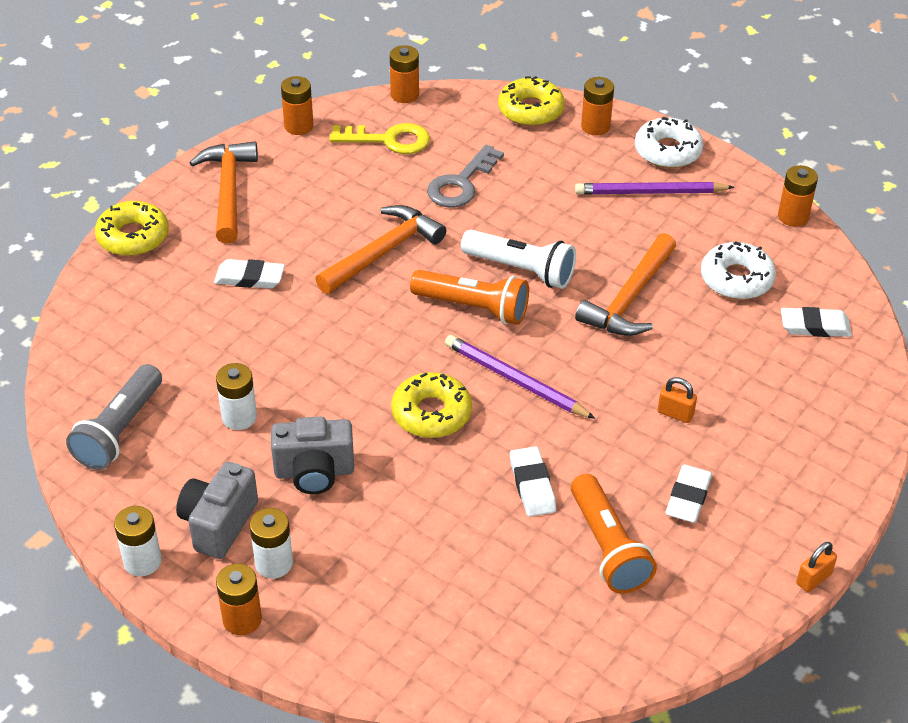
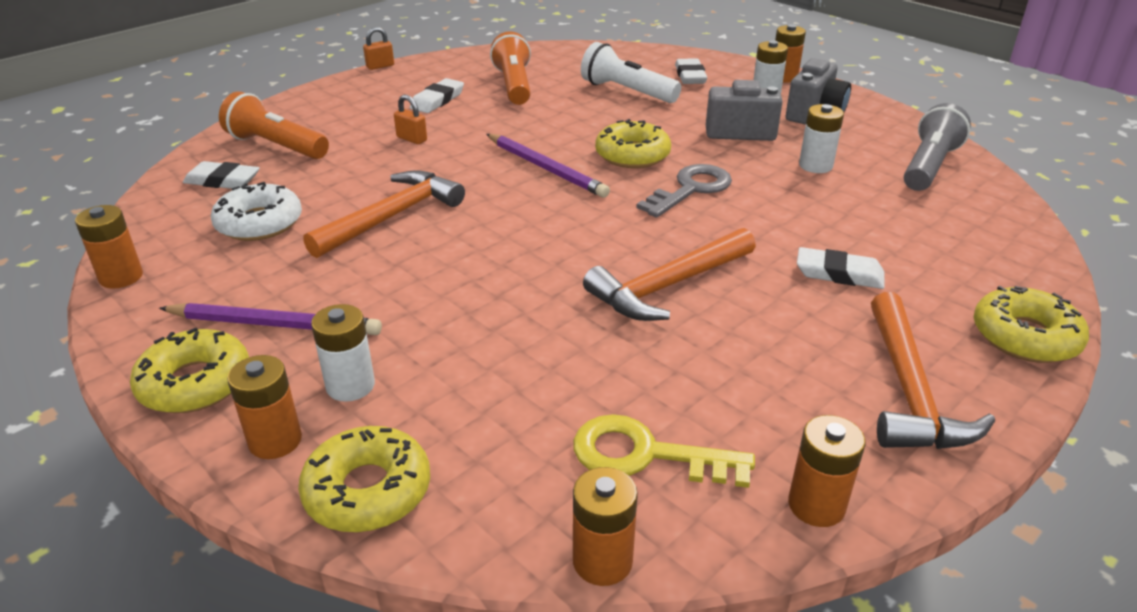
camera: 170 degrees left, 10 degrees down
white battery [114,506,162,576] -> white battery moved to [311,304,375,402]
orange flashlight [410,270,529,325] -> orange flashlight moved to [219,91,329,159]
grey key [427,145,504,207] -> grey key moved to [636,164,732,218]
white flashlight [461,230,576,289] -> white flashlight moved to [581,42,681,103]
white eraser [510,446,556,517] -> white eraser moved to [675,58,707,84]
white donut [635,117,704,168] -> yellow donut [130,328,249,413]

